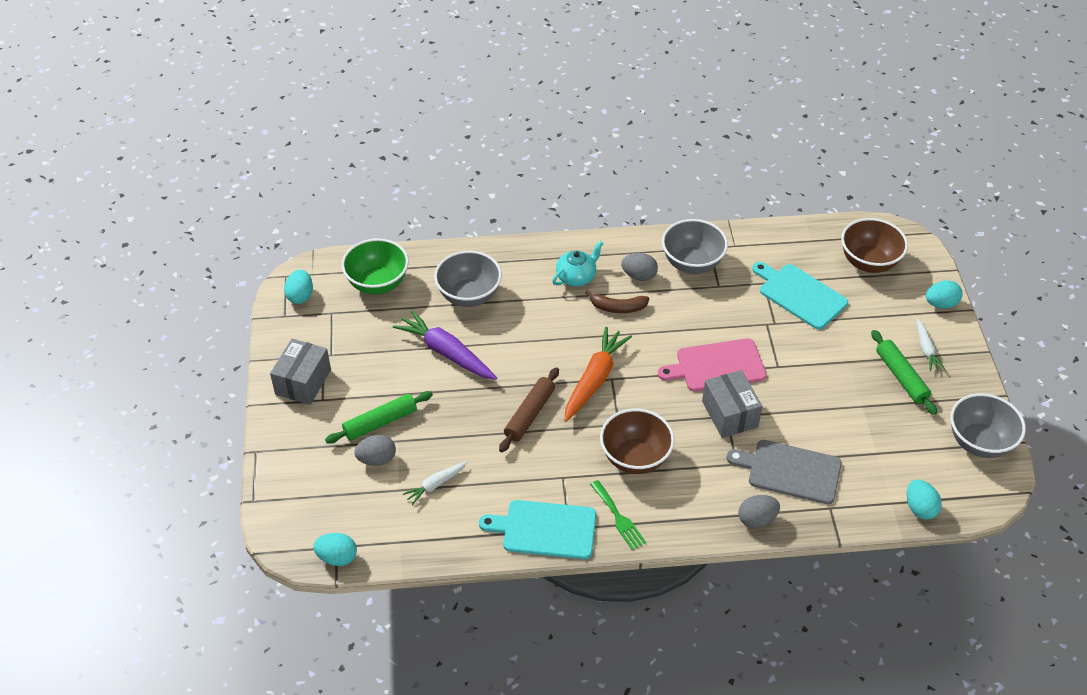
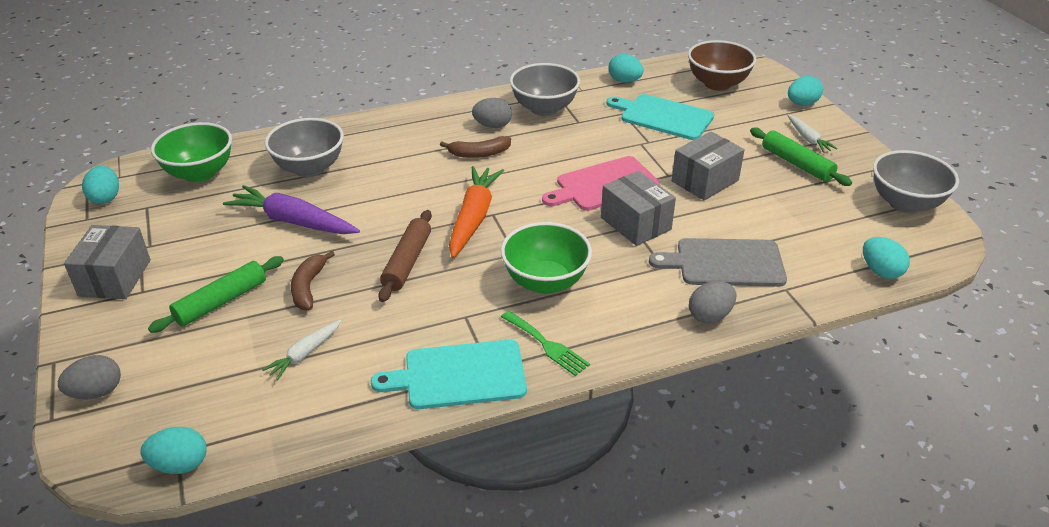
camera: 15 degrees left, 10 degrees down
grey egg [354,435,396,466] -> grey egg moved to [58,355,121,399]
turquoise teapot [552,241,603,287] -> none
brown bowl [600,408,674,474] -> green bowl [501,222,592,294]
none -> brown banana [291,251,335,310]
none -> turquoise egg [608,54,643,82]
none -> grey box [672,131,745,200]

